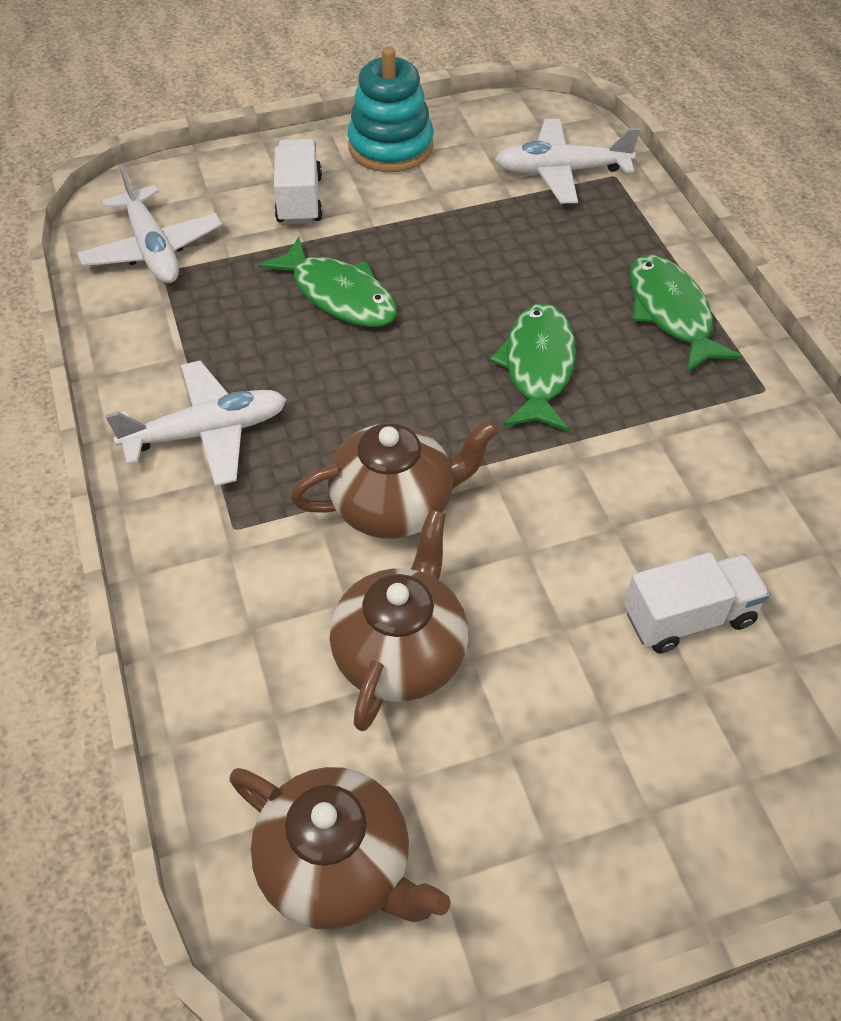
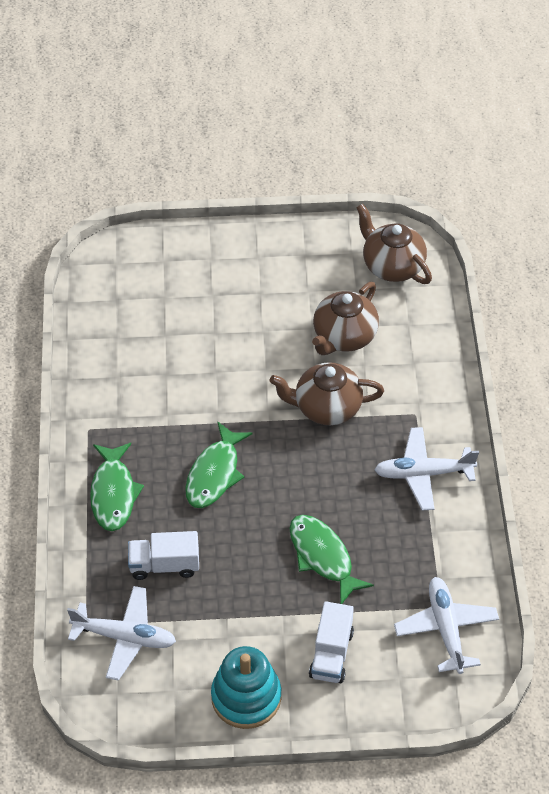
camera: 165 degrees left, 0 degrees up
white truck [624,552,770,653] -> white truck moved to [128,531,199,580]

